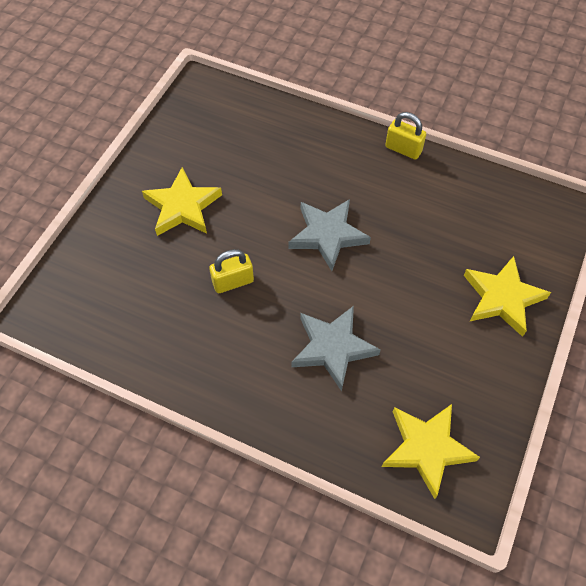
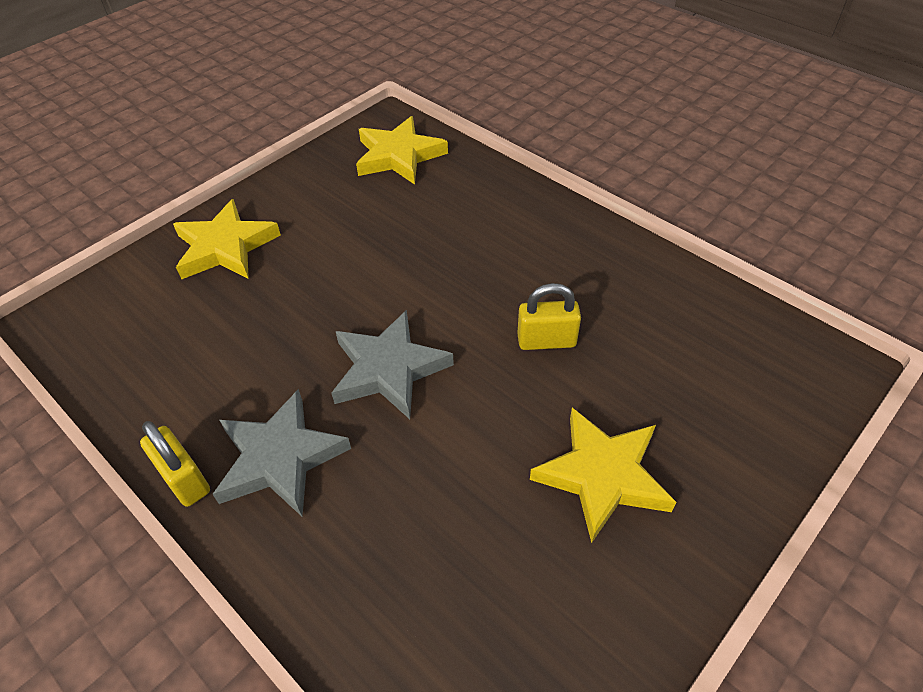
camera: 160 degrees left, 10 degrees down
grey star [292,306,381,391] -> grey star moved to [213,389,351,516]

